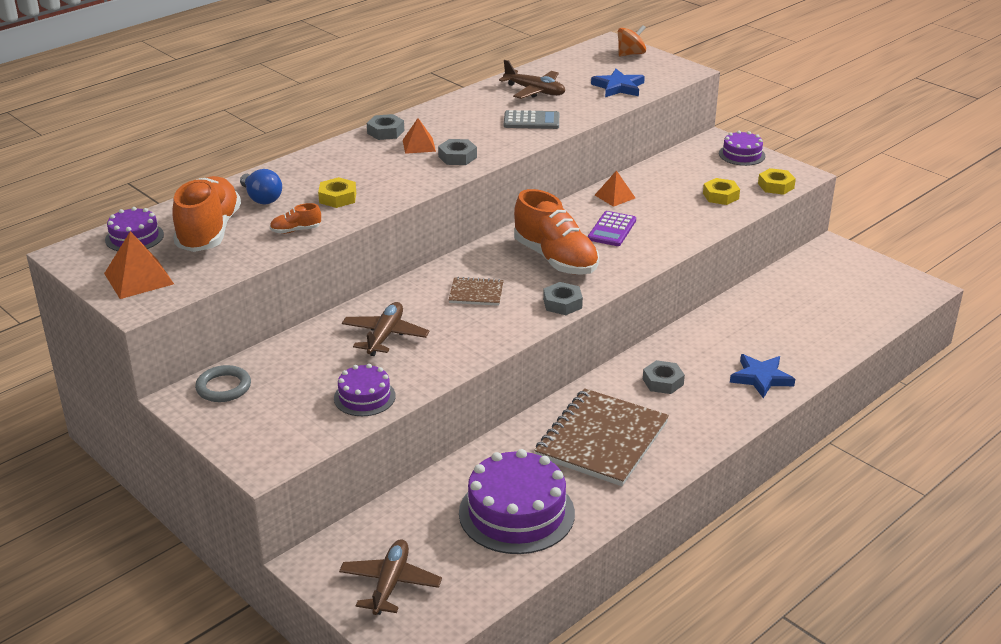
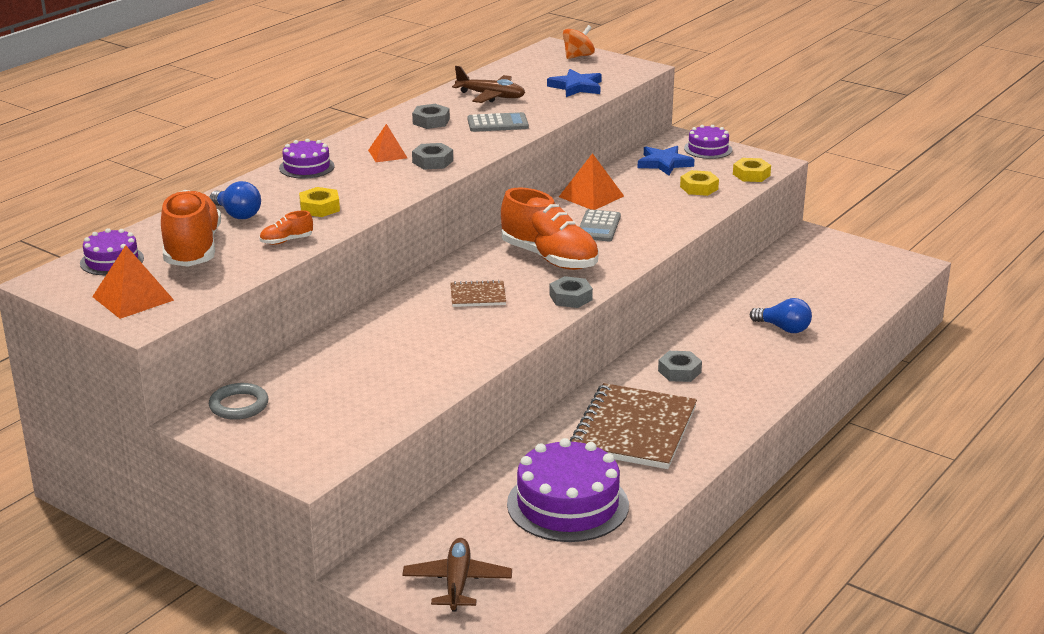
camera: 10 degrees left, 5 degrees down
purple cake [334,364,396,416] -> purple cake moved to [279,139,335,179]
brown plane [342,302,430,356] -> none
grey nut [367,114,404,140] -> grey nut moved to [412,104,450,129]
purple calculator [588,211,636,246] -> grey calculator [579,209,621,241]
orange pyramid [595,170,635,207] -> orange pyramid [559,153,624,210], size x1.51
blue star [730,354,795,398] -> blue star moved to [638,146,695,176]
none -> blue light bulb [750,298,812,333]

